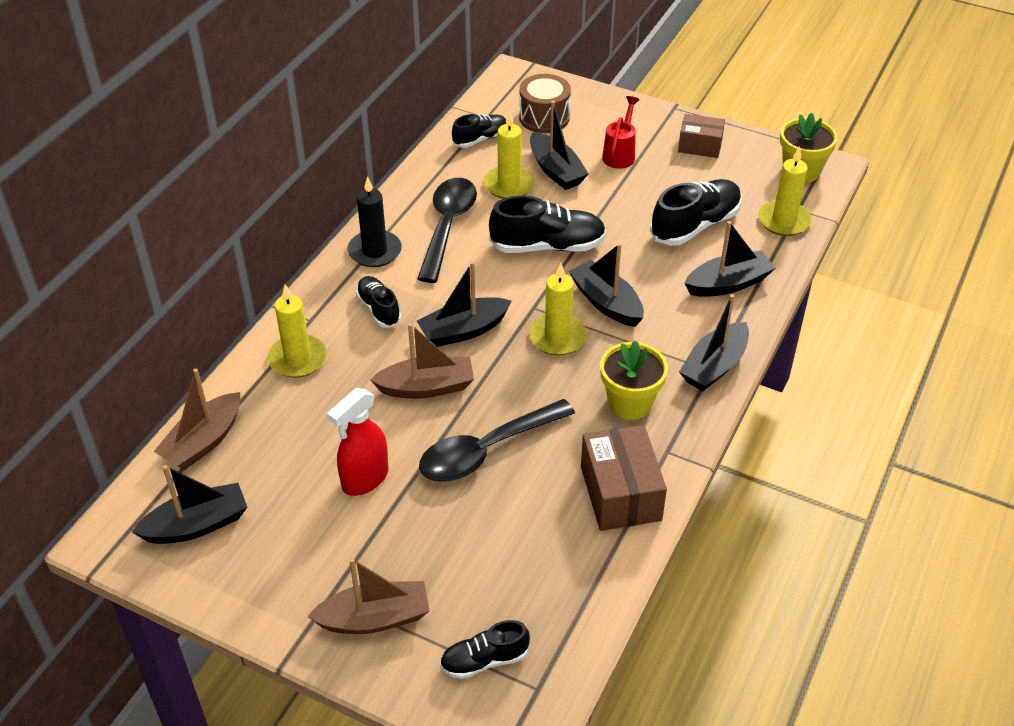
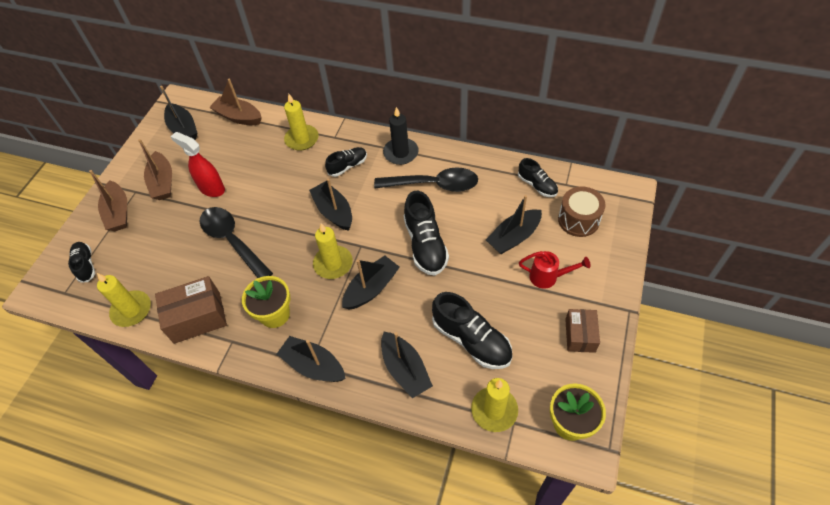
camera: 85 degrees right, 10 degrees up
brown boat [370,323,474,399] -> brown boat moved to [138,139,172,200]
yellow candle [484,111,535,199] -> yellow candle moved to [97,273,151,327]

